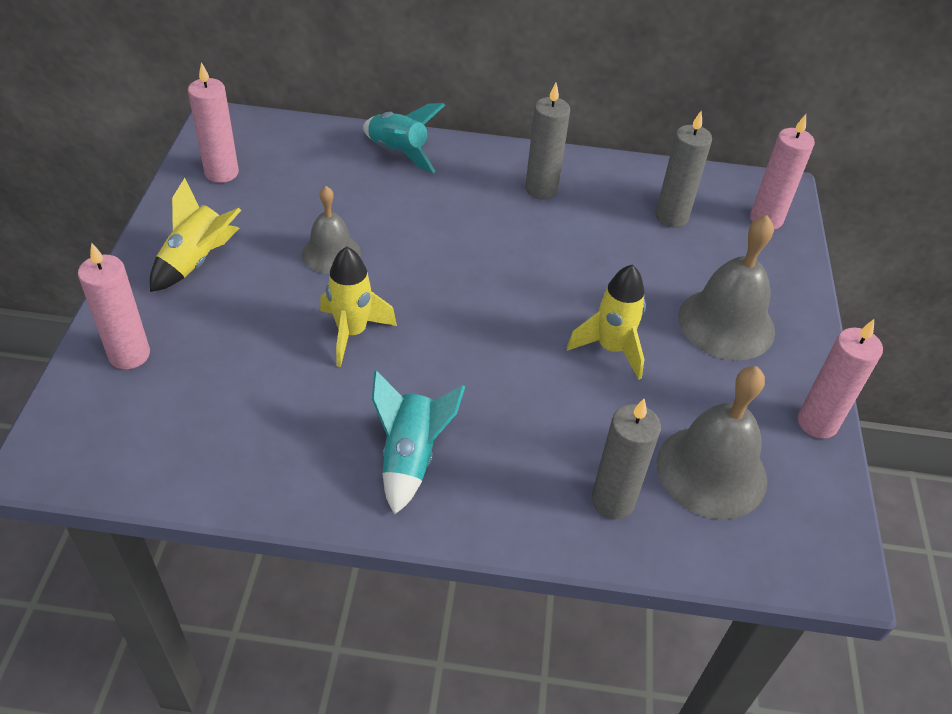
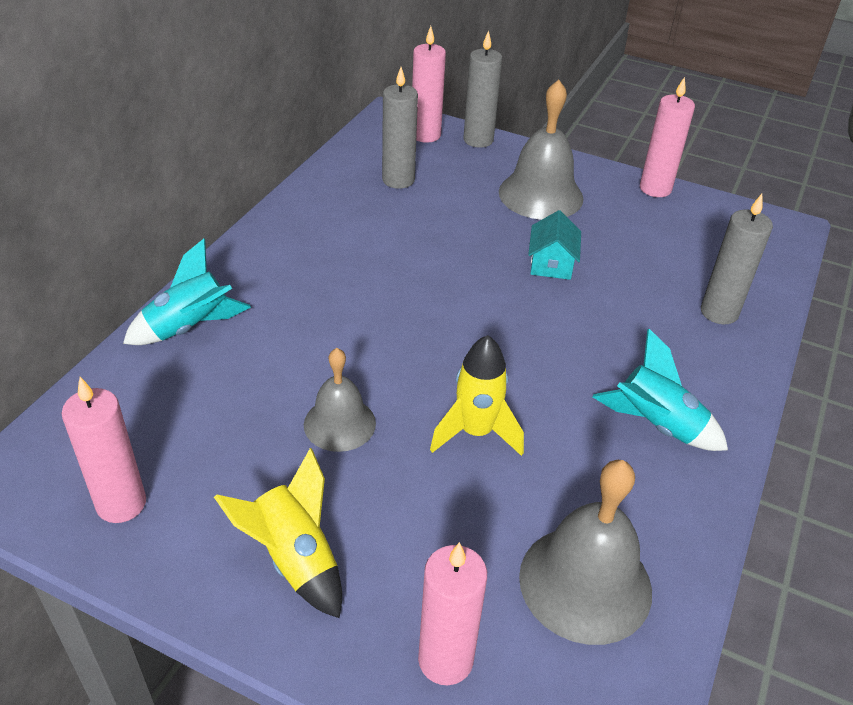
camera: 70 degrees left, 5 degrees down
grey candle [525,83,570,200] -> grey candle moved to [463,30,502,148]
yellow rocket [567,264,646,380] -> turquoise house [528,210,581,280]
grey bell [656,366,767,519] -> grey bell moved to [519,460,652,645]

